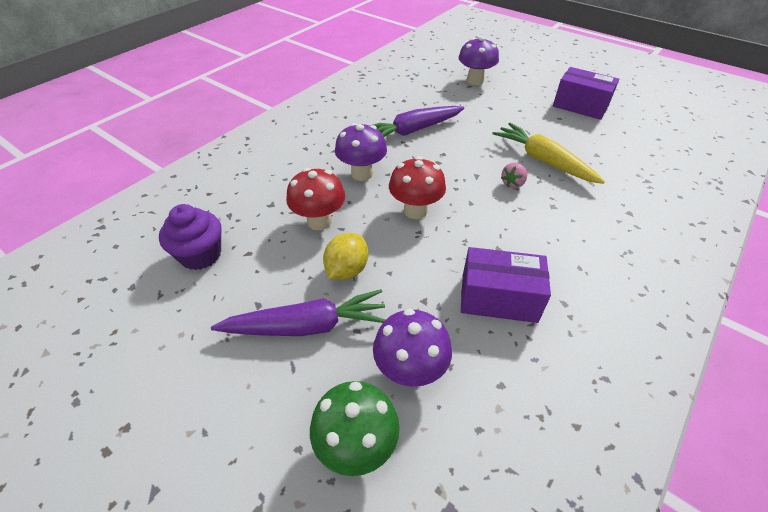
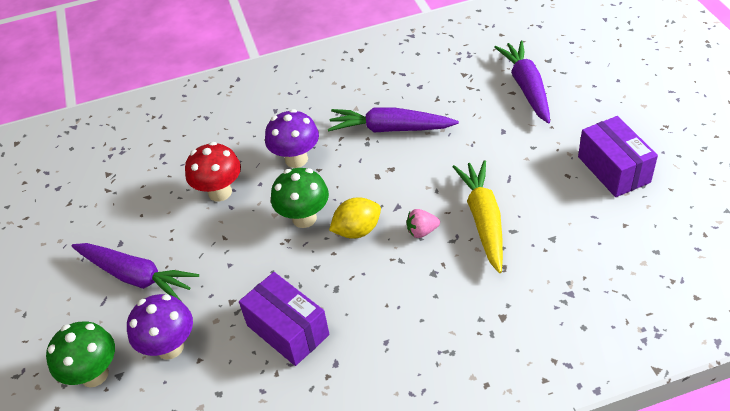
camera: 40 degrees right, 0 degrees up
purple cupcake [159,204,222,270] -> none
yellow lemon [323,233,368,280] -> yellow lemon moved to [329,197,381,239]
red mushroom [389,157,446,219] -> green mushroom [271,168,329,228]
purple mushroom [458,36,499,85] -> purple carrot [494,40,550,124]

